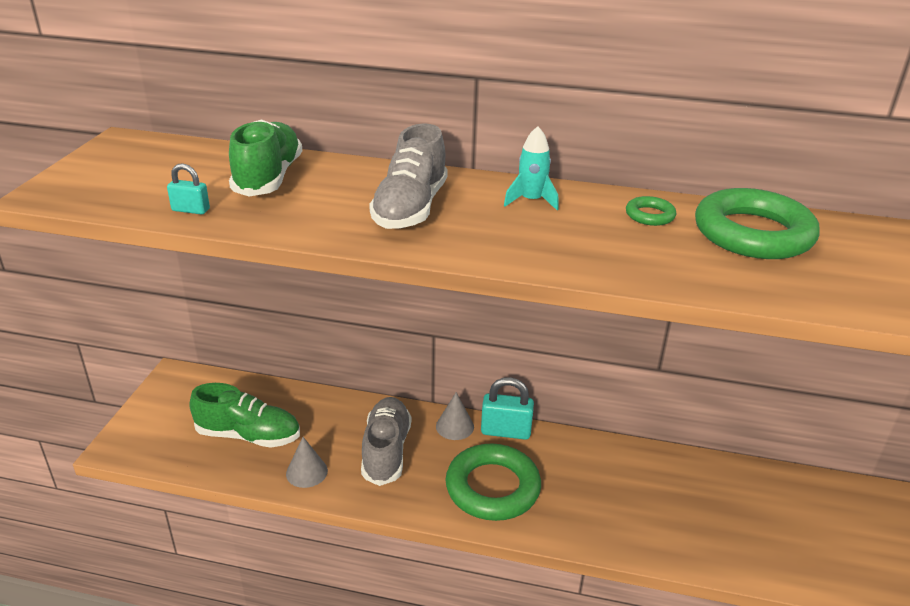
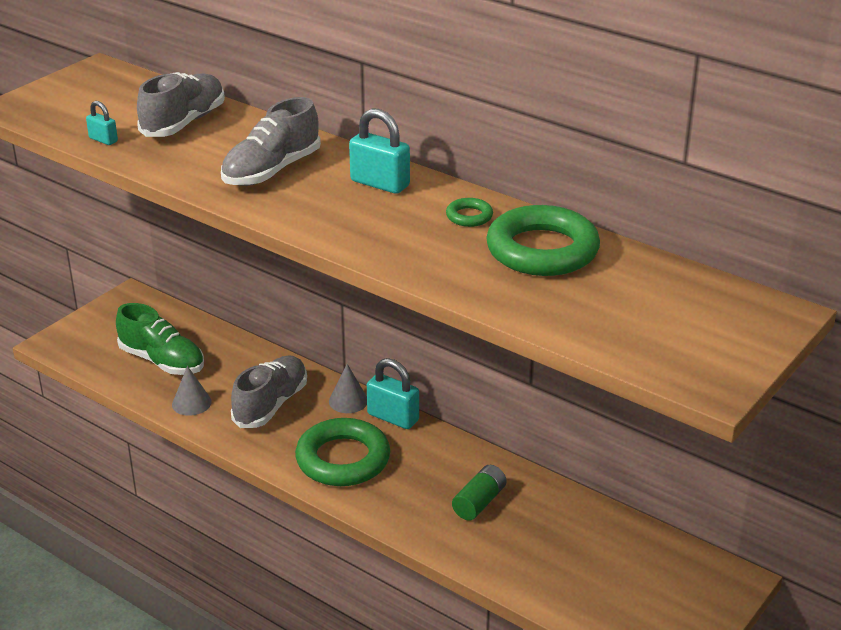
camera: 25 degrees right, 0 degrees up
green shoe [229,119,302,197] -> grey shoe [137,72,225,137]
turquoise rocket [504,126,559,210] -> turquoise padlock [349,108,410,194]
none -> green battery [452,465,506,521]

